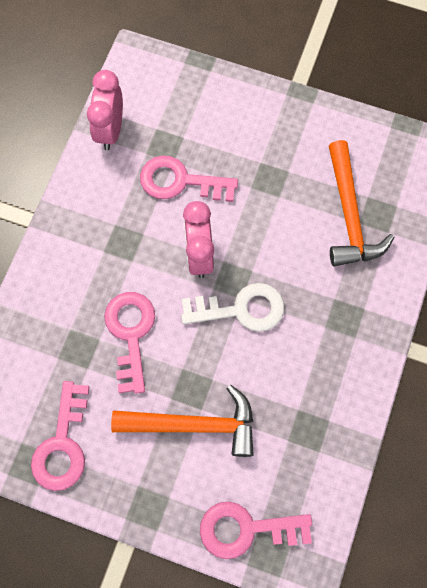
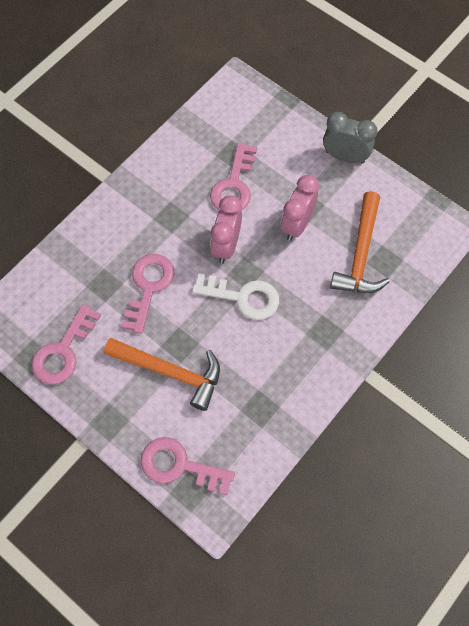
camera: 20 degrees right, 5 degrees down
pink clock [87,70,123,151] -> pink clock moved to [280,175,319,241]
pink key [140,155,238,202] -> pink key turned 105 degrees counterclockwise [210,143,257,210]
none -> grey clock [323,112,377,164]

